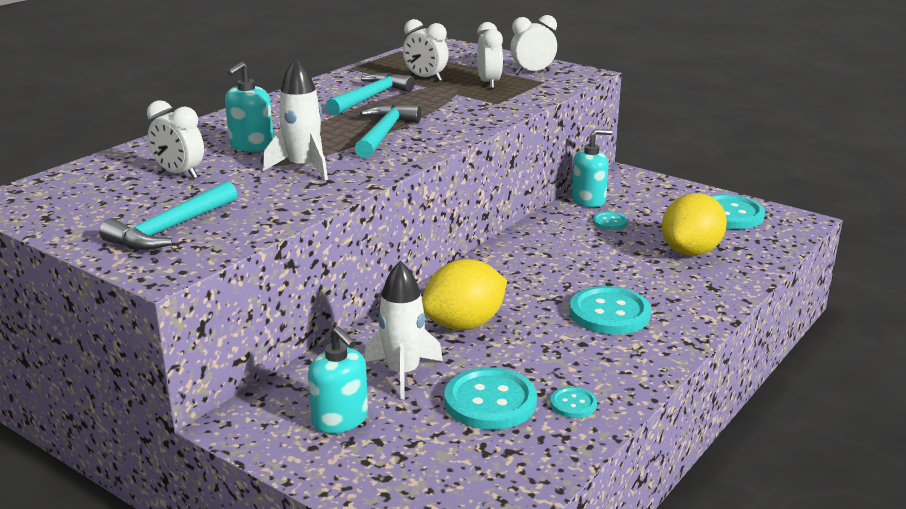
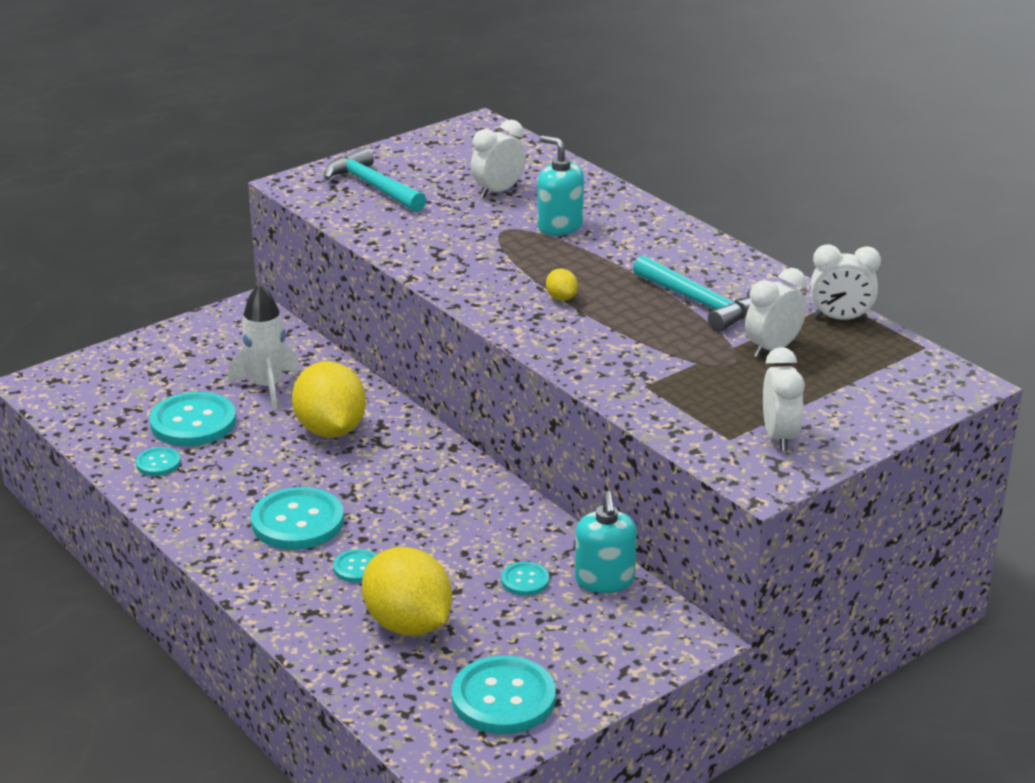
camera: 105 degrees right, 5 degrees up
white rocket [263,57,328,180] -> none
turquoise soap dispenser [308,327,368,433] -> none
turquoise hammer [355,104,421,158] -> yellow lemon [546,269,578,301]
white clock [477,22,503,89] -> white clock moved to [811,244,881,321]
none -> turquoise button [333,549,377,583]

